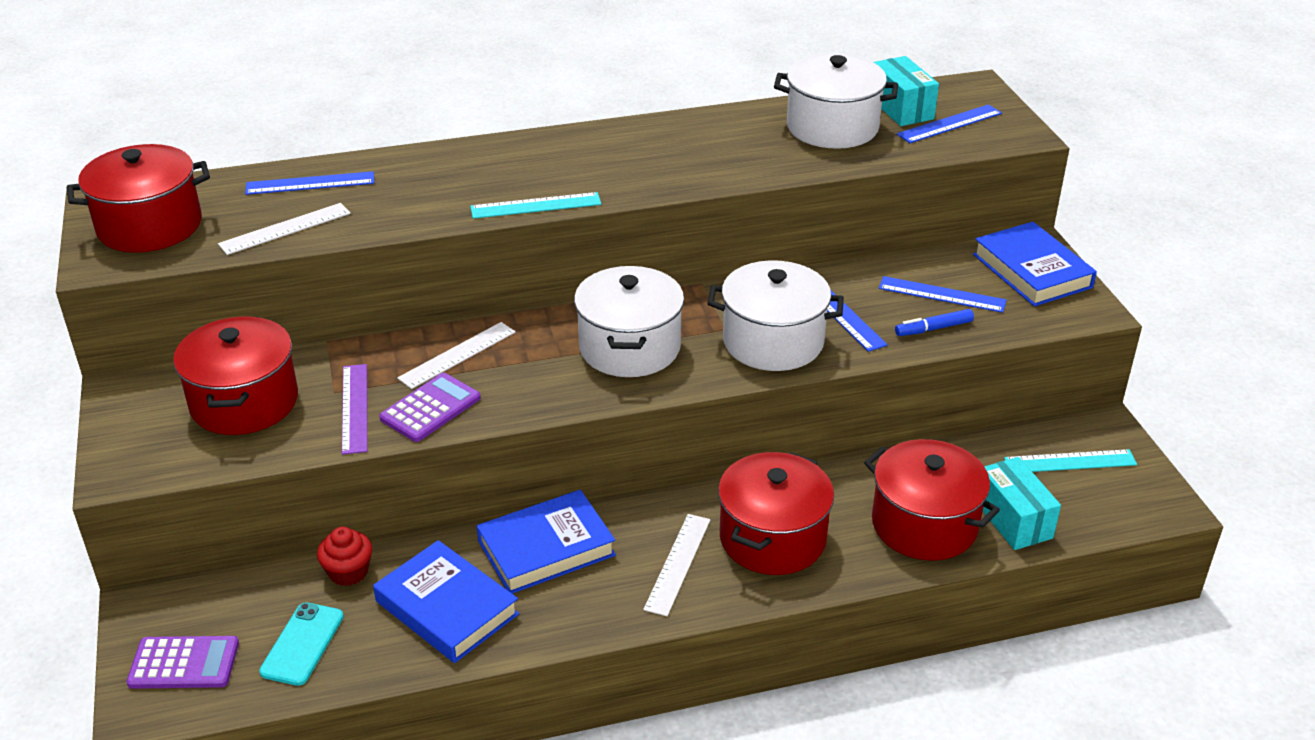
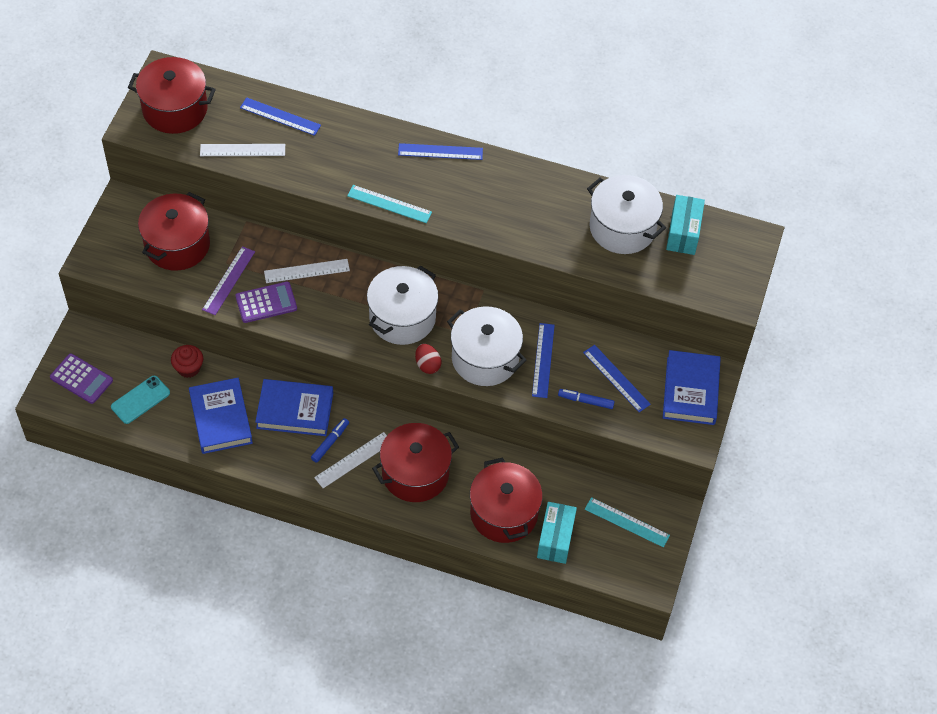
camera: 30 degrees right, 20 degrees up
blue ruler [897,104,1002,143] -> blue ruler moved to [398,143,483,160]
none -> blue marker [311,418,349,463]
none -> red egg [415,344,441,374]

